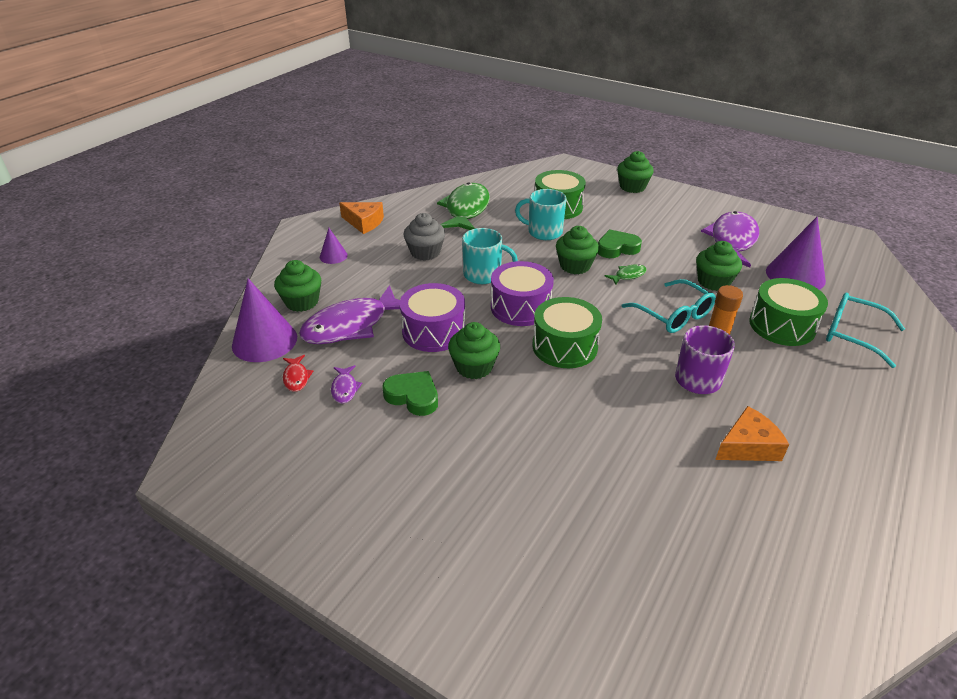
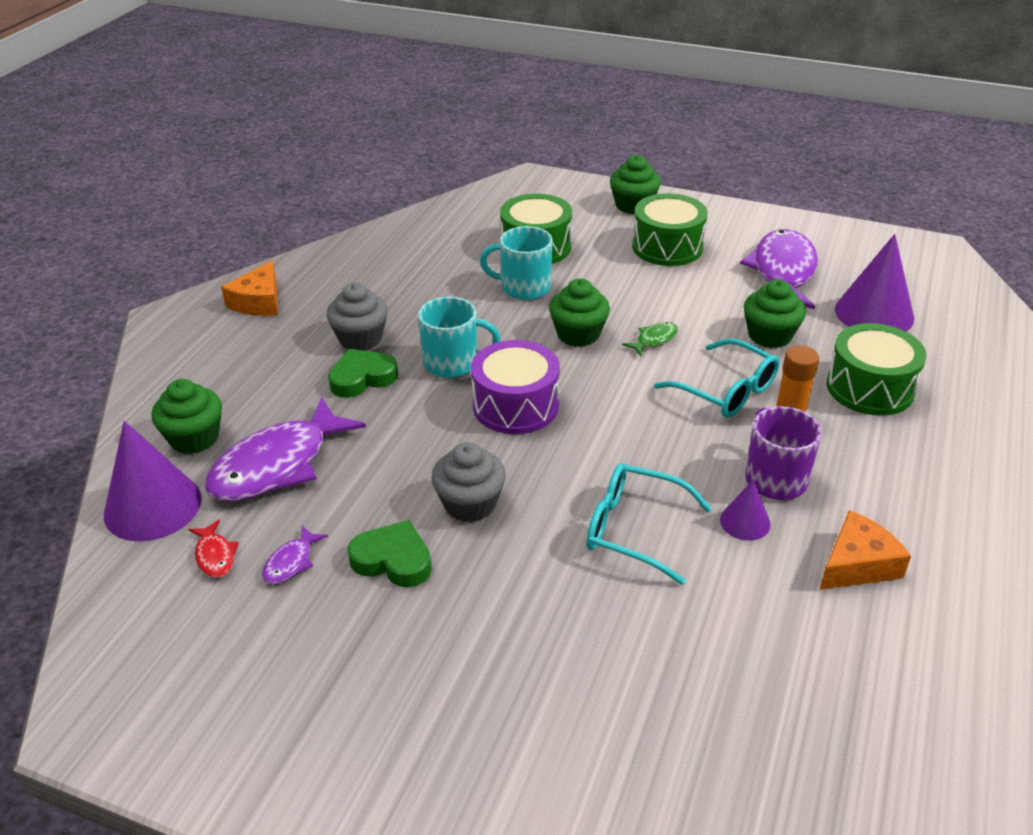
camera: 10 degrees left, 0 degrees up
purple cone [320,228,348,264] -> purple cone moved to [720,479,771,541]
purple fish [331,365,362,404] -> purple fish turned 45 degrees clockwise [262,525,328,584]
orange cheese [339,202,384,234] -> orange cheese turned 90 degrees clockwise [221,261,278,316]
purple drum [399,283,465,352] -> none
green fish [437,182,490,230] -> none
green cupcake [448,322,500,379] -> grey cupcake [431,442,506,522]
green drum [532,297,602,368] -> green drum moved to [632,193,708,266]
green heart [598,229,642,258] -> green heart moved to [328,349,398,398]
turquoise glasses [826,293,905,368] -> turquoise glasses moved to [586,463,712,585]

